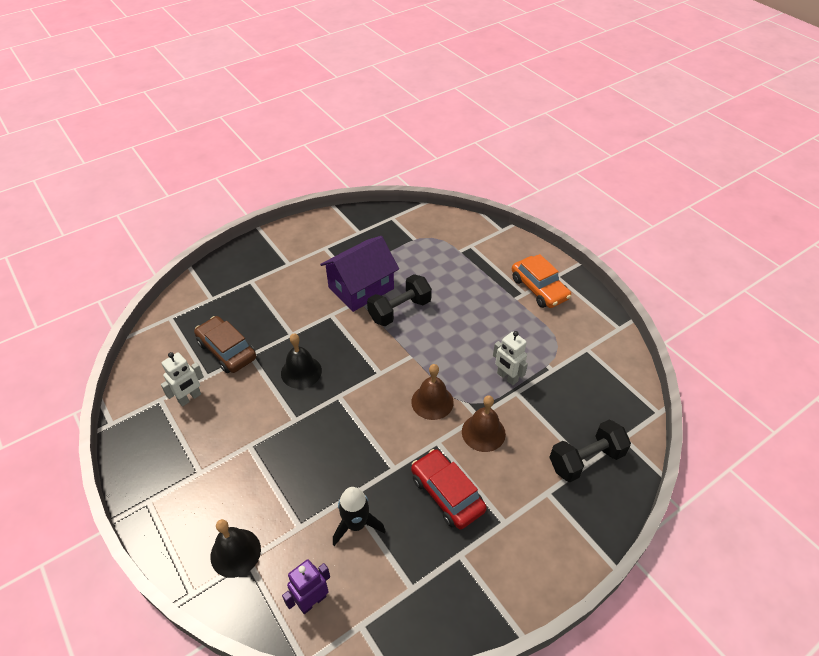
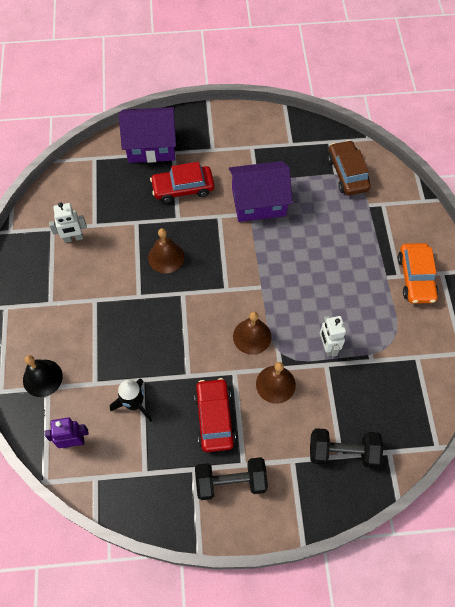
camera: 30 degrees right, 15 degrees up
brown car [194,316,256,373] -> brown car moved to [328,140,371,195]
black bell [281,334,322,389] -> brown bell [148,228,184,273]
black dumbbell [367,274,432,326] -> black dumbbell moved to [195,457,268,500]
none -> purple house [119,107,176,163]
none -> red car [150,162,214,203]

